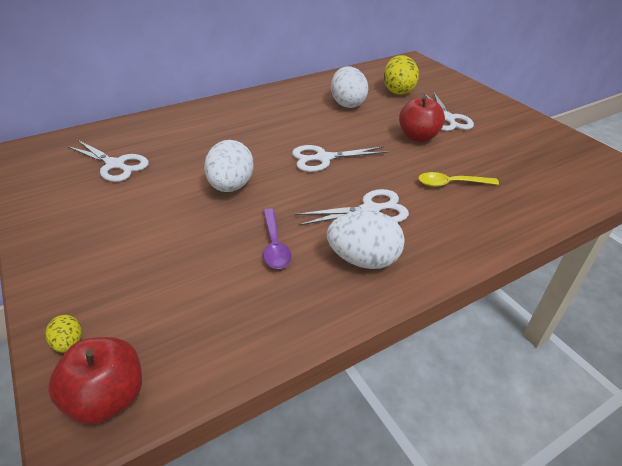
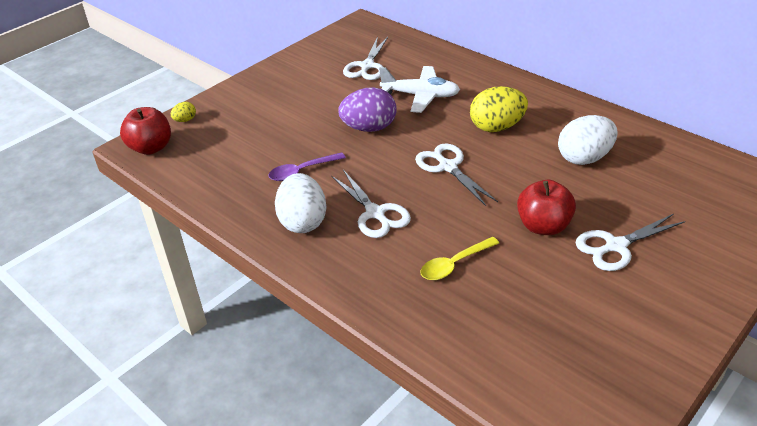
camera: 75 degrees right, 0 degrees up
white egg [204,140,254,192] -> purple egg [338,87,397,132]
yellow egg [383,55,419,95] -> yellow egg moved to [470,86,528,132]
yellow spoon [418,172,499,187] -> yellow spoon turned 105 degrees counterclockwise [421,237,499,280]
none -> white plane [379,66,460,113]

